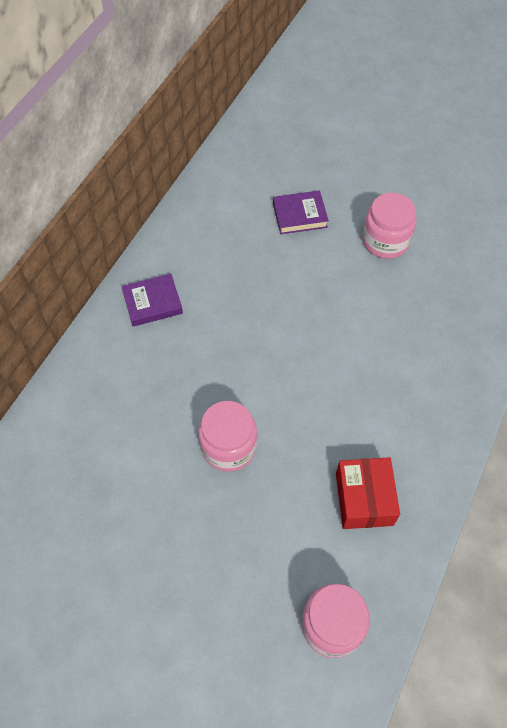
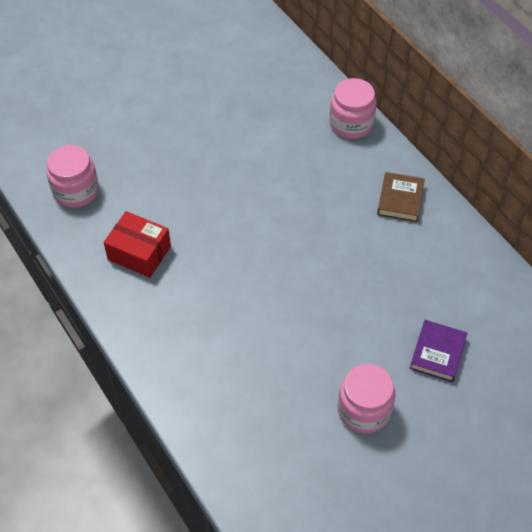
camera: 120 degrees right, 5 degrees down
purple book [121,274,183,327] -> brown book [377,172,425,222]
pink jar [198,401,257,472] -> pink jar moved to [330,78,377,139]

